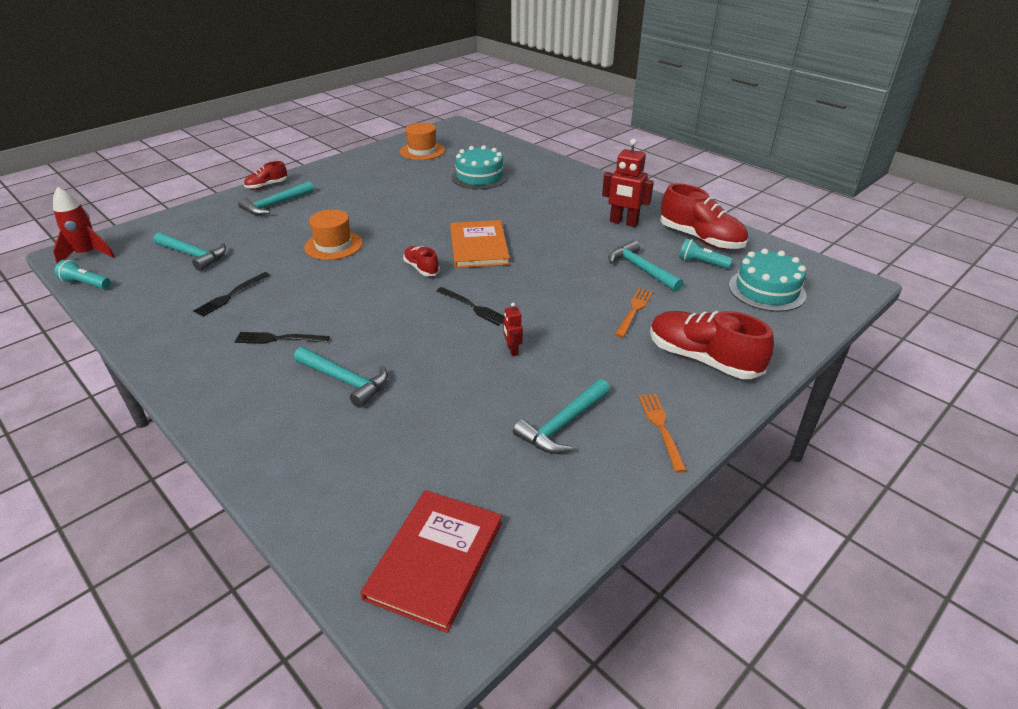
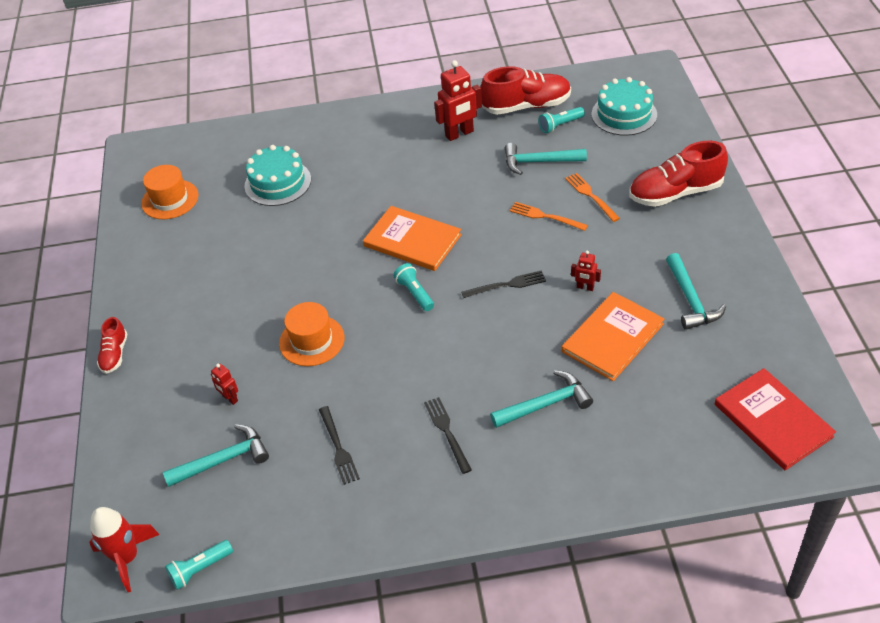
camera: 50 degrees left, 10 degrees up
black fork [234,332,330,344] -> black fork turned 120 degrees clockwise [424,397,472,474]
turquoise hammer [238,181,314,215] -> none
red shoe [403,246,440,276] -> turquoise flashlight [393,263,434,311]
orange fork [638,393,687,473] -> orange fork moved to [510,202,588,231]
none -> red robot [211,364,238,405]
none -> orange book [561,292,664,381]

